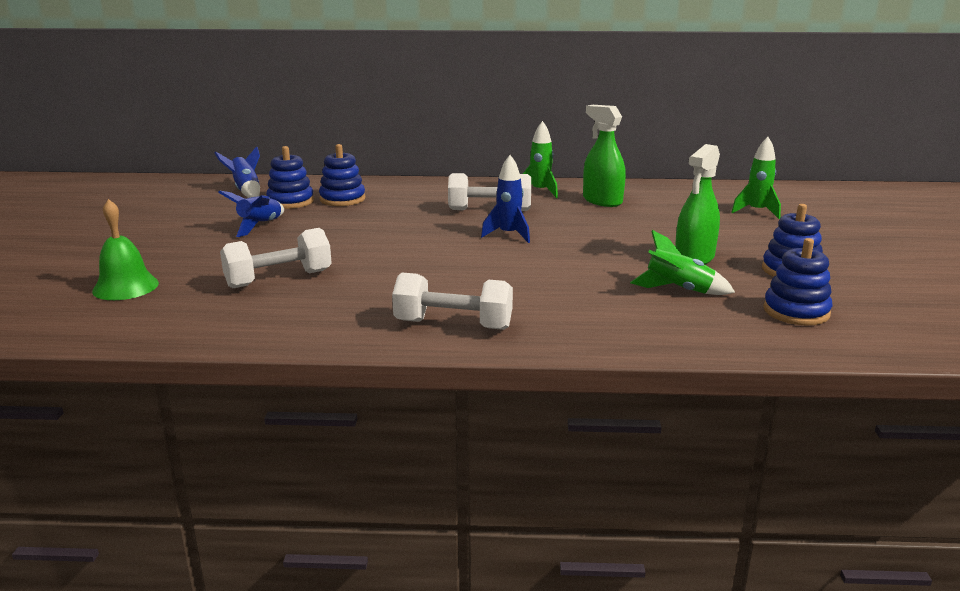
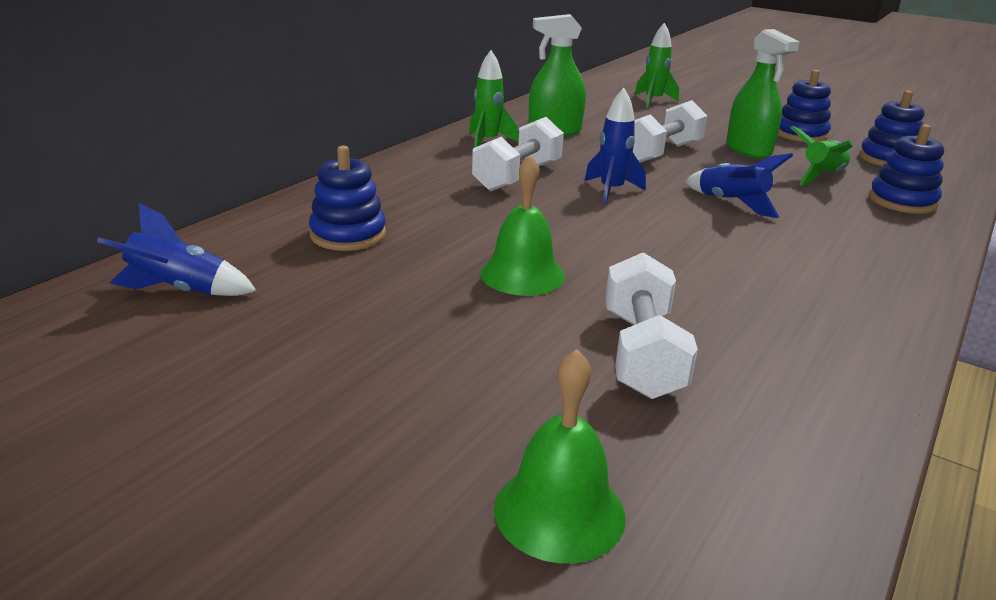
camera: 60 degrees left, 5 degrees up
blue rocket [218,190,284,237] -> blue rocket moved to [685,153,793,218]
blue stacking toy [266,146,314,209] -> blue stacking toy moved to [869,124,944,214]
white dumbbell [392,273,513,330] -> white dumbbell moved to [633,100,707,163]
none -> green bell [481,155,565,296]

